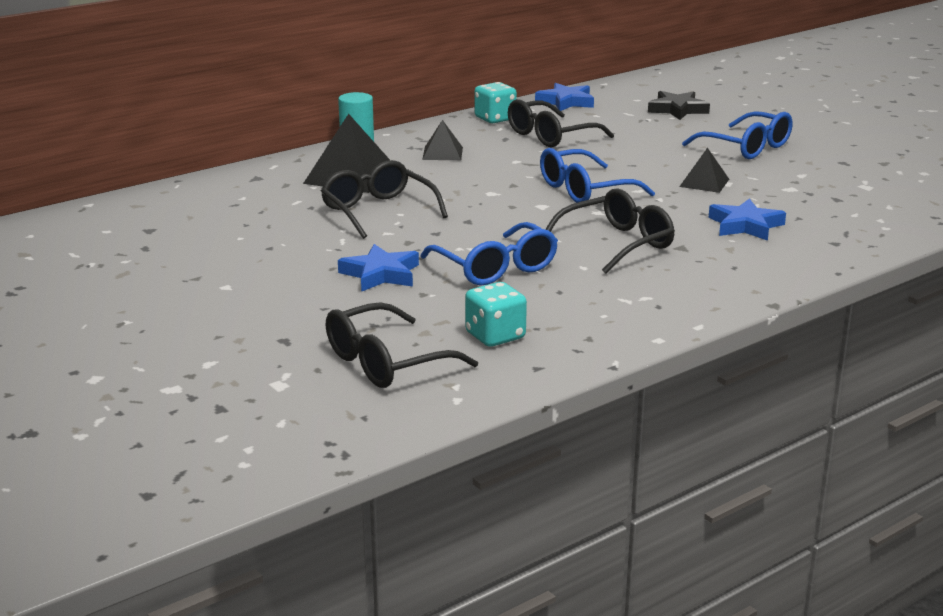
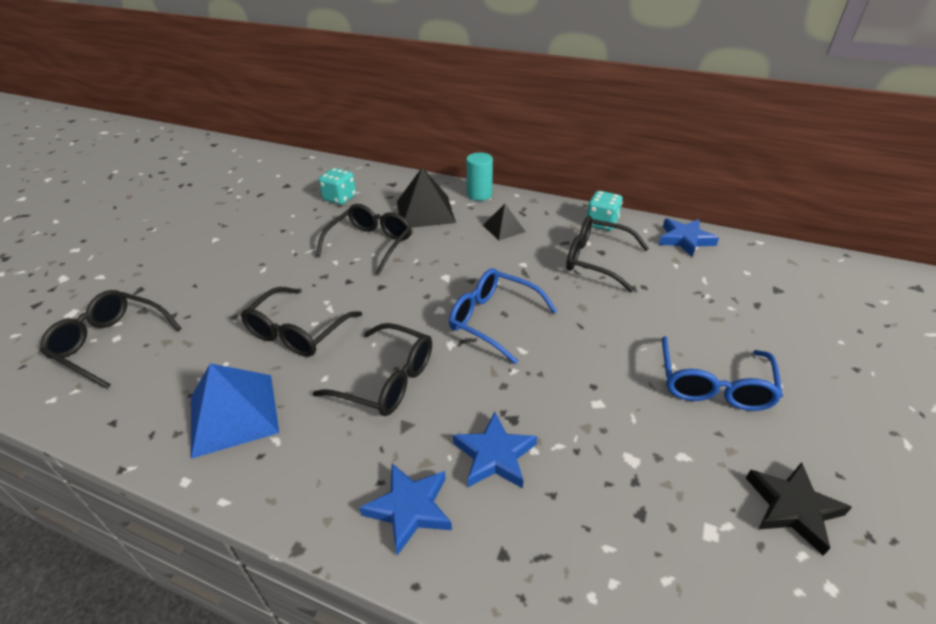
camera: 60 degrees right, 15 degrees up
blue star [338,244,419,292] -> blue star moved to [359,463,452,556]
blue glasses [420,222,558,286] -> black glasses [241,287,362,357]
turquoise dice [465,282,527,347] -> turquoise dice moved to [319,168,356,205]
black star [648,91,710,120] -> black star moved to [746,462,852,556]
black pyramid [679,148,729,193] -> none
none -> blue pyramid [191,363,279,459]

